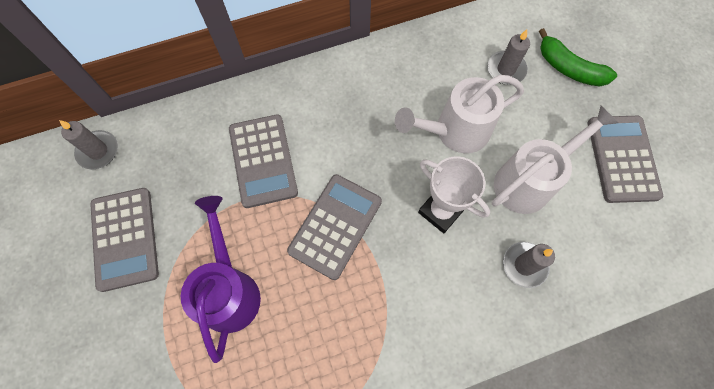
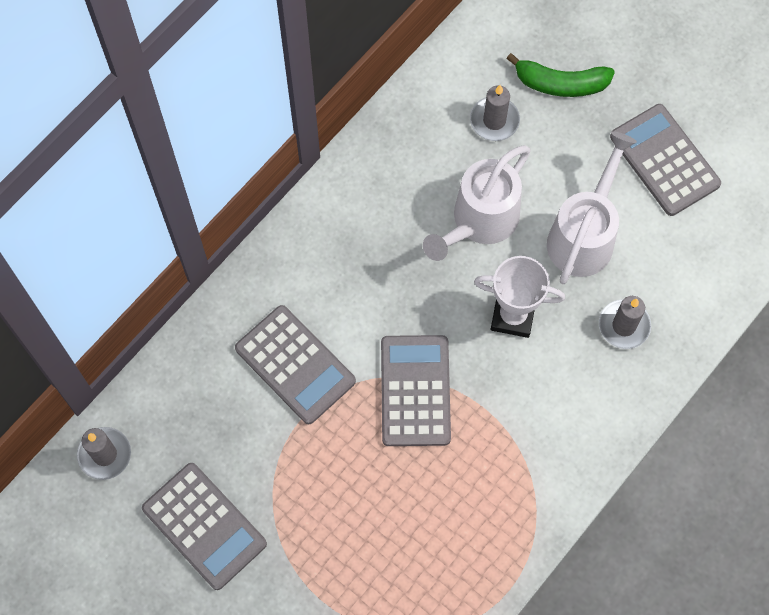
camera: 30 degrees left, 0 degrees up
purple watering can [181,196,261,363] -> none

